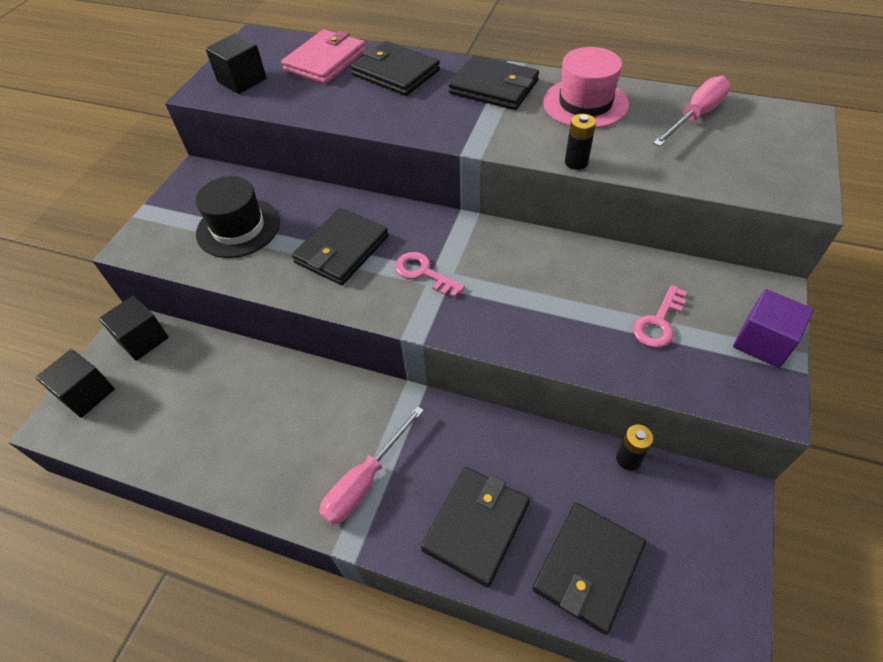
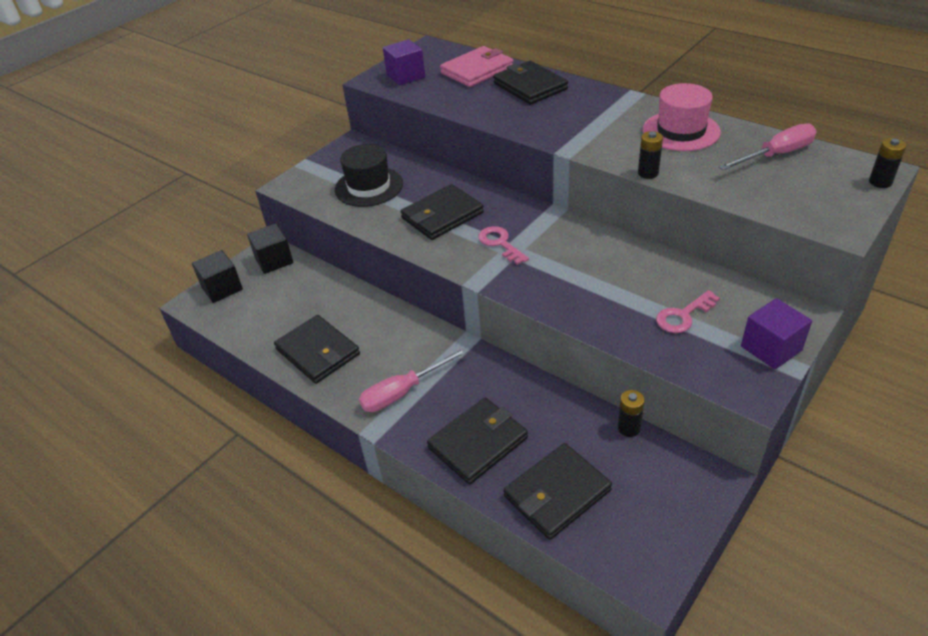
camera: 20 degrees right, 10 degrees down
black cube [205,34,267,94] -> purple cube [383,39,425,86]
black wallet [449,55,539,110] -> black wallet moved to [274,315,360,384]
none -> black battery [869,138,906,188]

